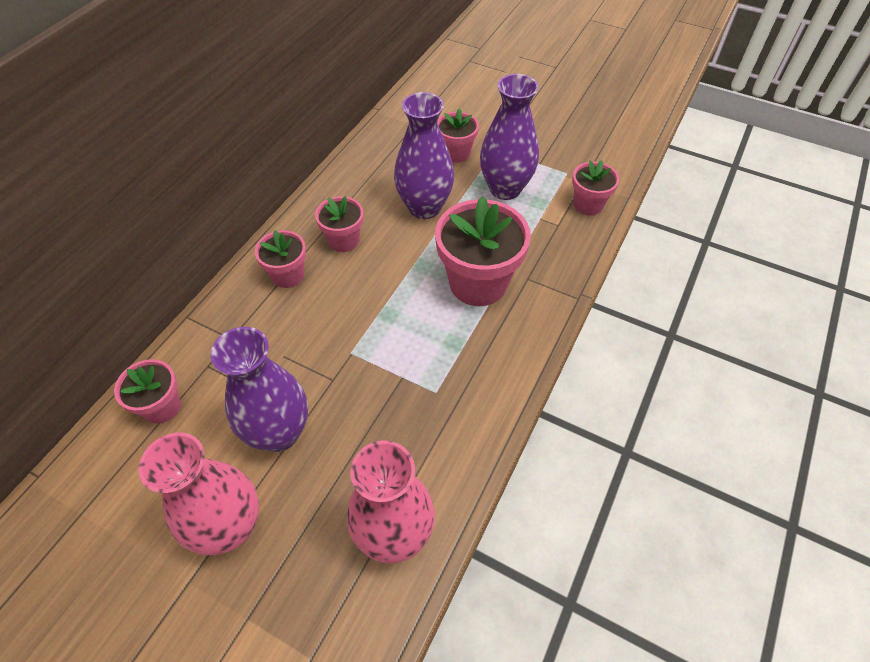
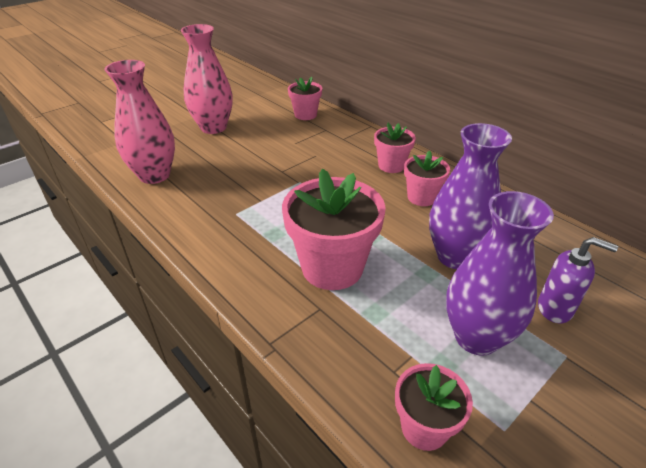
camera: 110 degrees right, 15 degrees down
purple vase [211,327,308,452] -> none
pink flower pot [437,108,479,163] -> purple soap dispenser [538,237,618,323]

